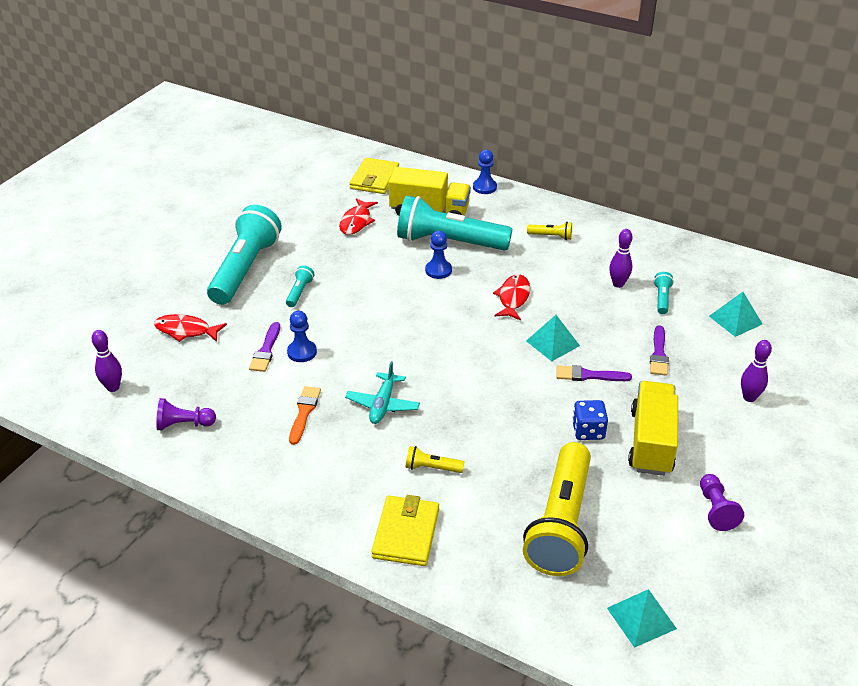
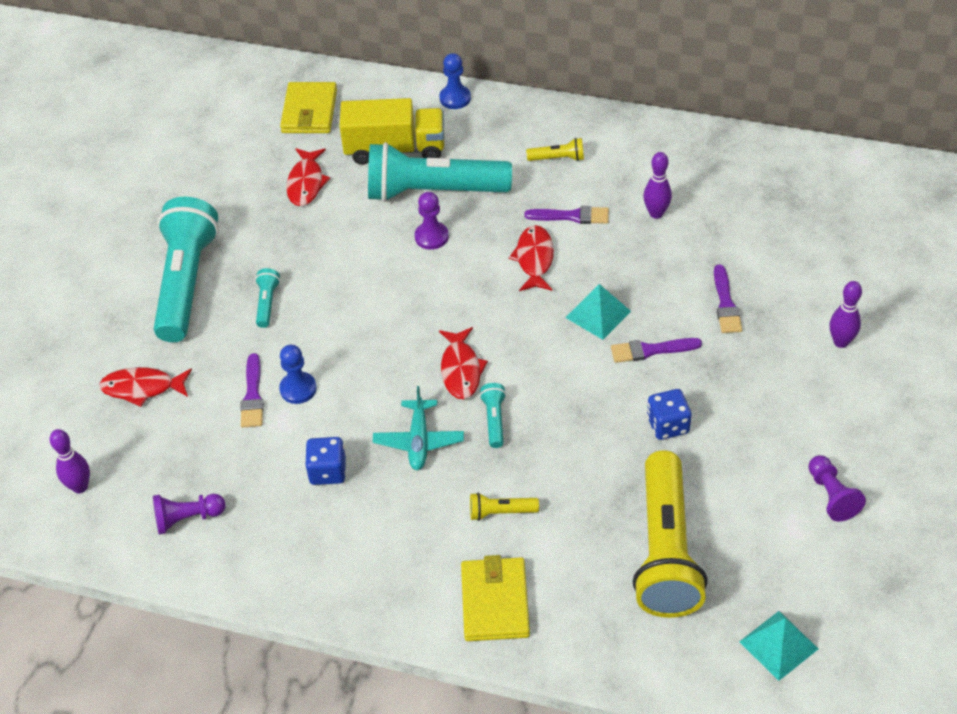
camera: 10 degrees left, 10 degrees up
orange brush [289,386,321,445] -> blue dice [305,437,346,485]
blue pawn [425,231,452,279] -> purple pawn [415,192,449,250]
yellow truck [628,381,678,476] -> none
turquoise flashlight [654,272,674,314] -> turquoise flashlight moved to [479,383,506,448]
turquoise pyramid [709,292,762,337] -> none
none -> red fish [439,327,488,399]
none -> purple brush [524,206,609,224]

